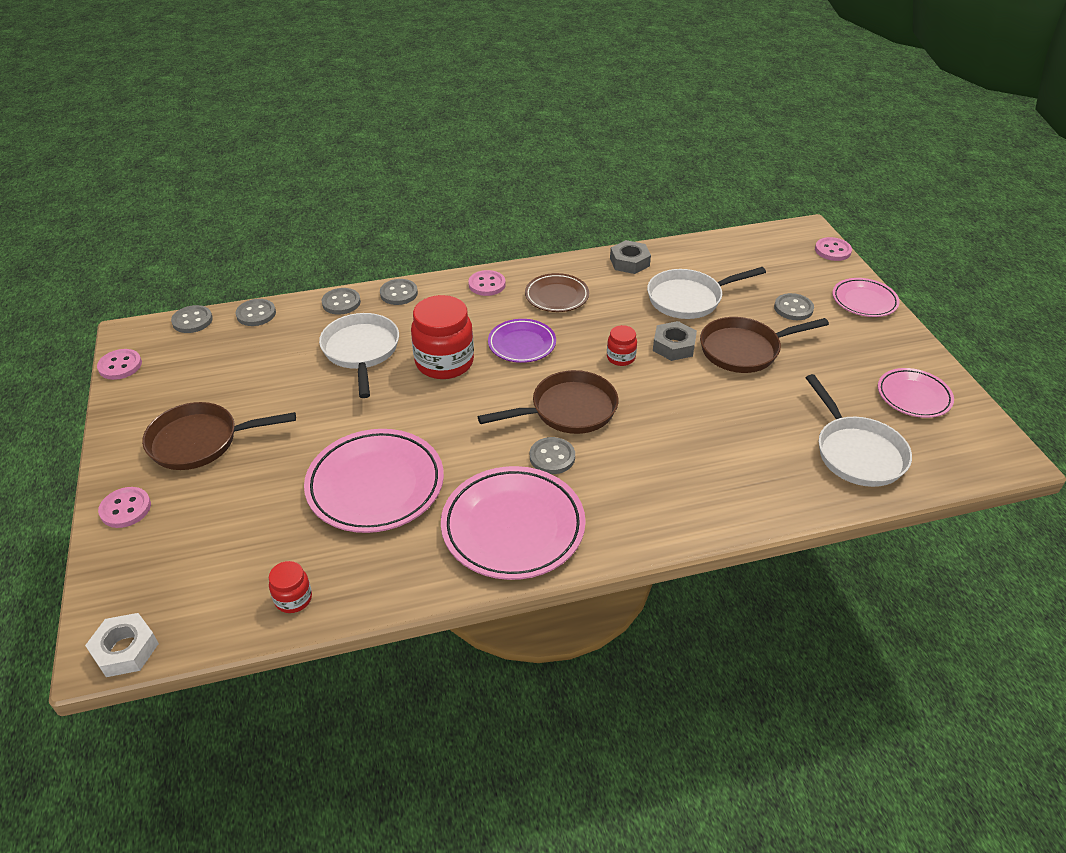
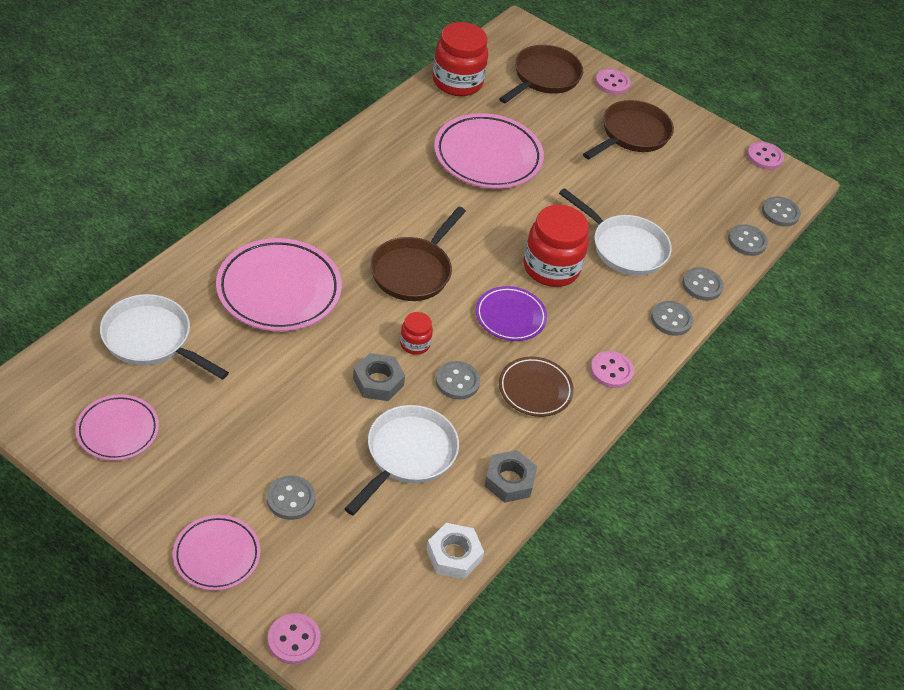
camera: 135 degrees right, 5 degrees up
white nut [85,613,159,677] -> white nut moved to [426,523,484,579]
red jar [269,561,312,613] -> red jar [433,22,488,96], size x2.03
pink plate [441,466,586,580] -> pink plate moved to [216,238,342,331]
grey button [530,437,575,474] -> grey button moved to [436,361,480,399]
brown pan [700,317,829,373] -> brown pan moved to [499,45,583,103]

